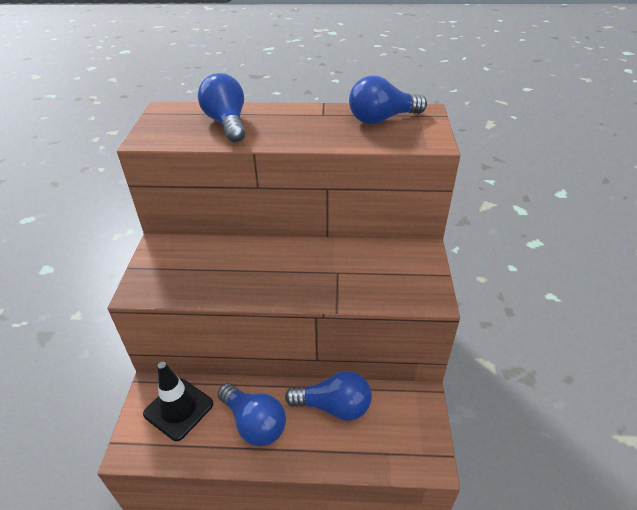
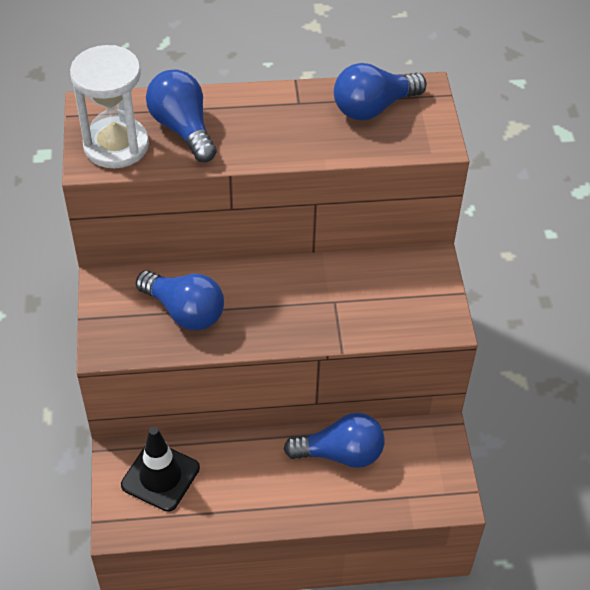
camera: 10 degrees left, 10 degrees up
blue light bulb [218,383,286,446] -> blue light bulb moved to [136,271,224,330]
none -> white hourglass [70,45,149,168]

